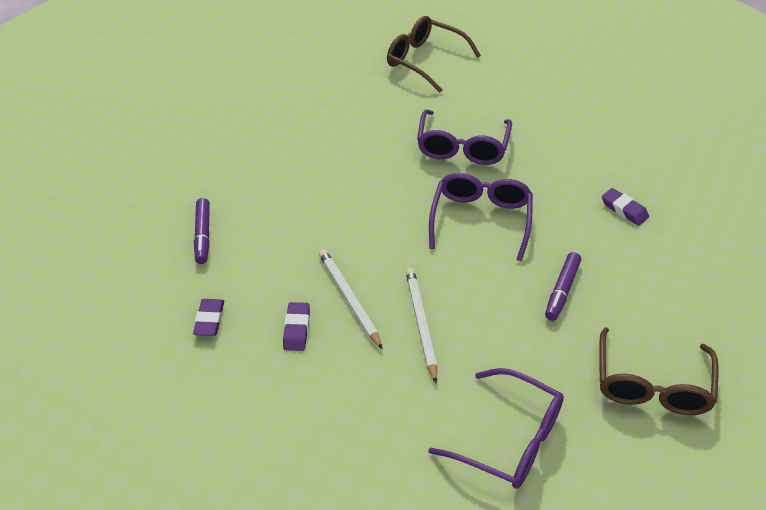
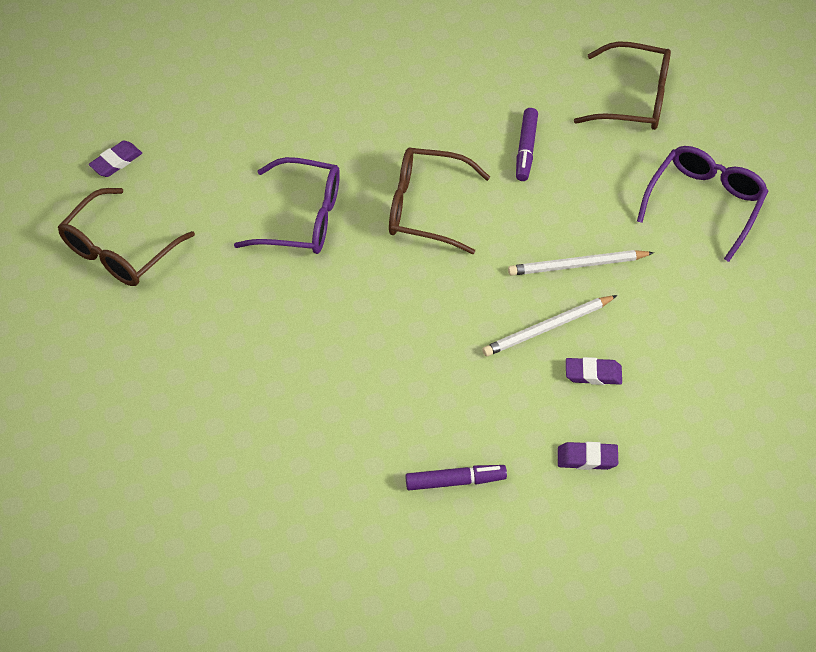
camera: 90 degrees left, 10 degrees up
purple glasses [429,173,533,262] -> brown glasses [389,148,490,254]
purple marker [545,252,581,321] -> purple marker turned 75 degrees clockwise [516,108,538,181]
purple eraser [602,188,649,226] -> purple eraser moved to [89,141,142,177]

